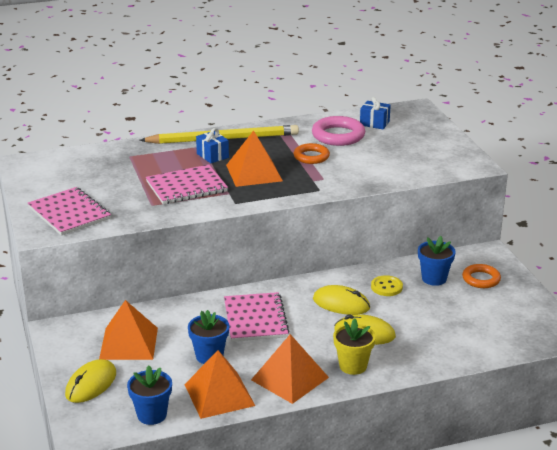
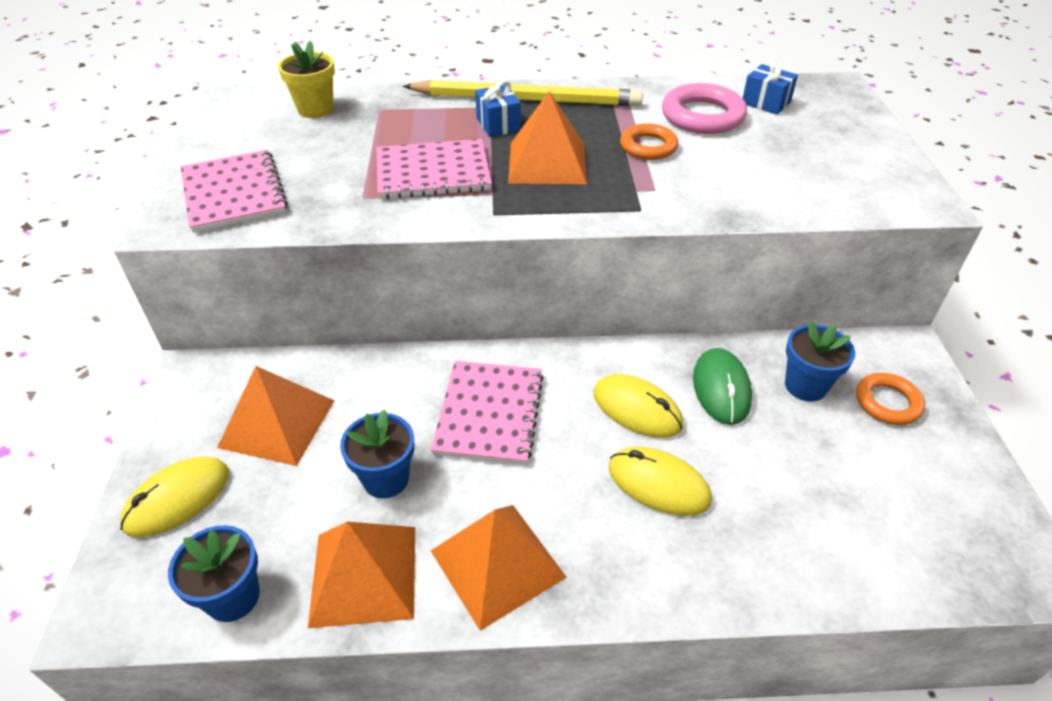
camera: 15 degrees right, 15 degrees up
yellow flower pot [333,318,376,375] -> yellow flower pot moved to [278,41,335,118]
yellow button [371,275,403,296] -> green mouse [693,348,752,425]

